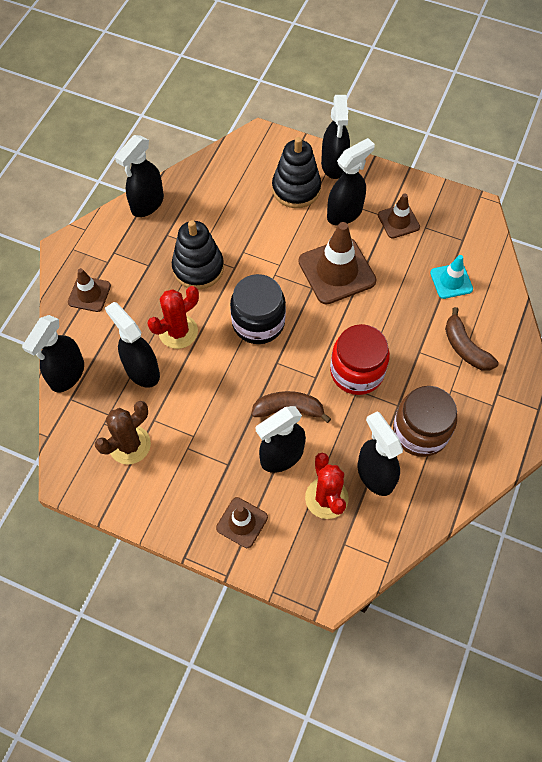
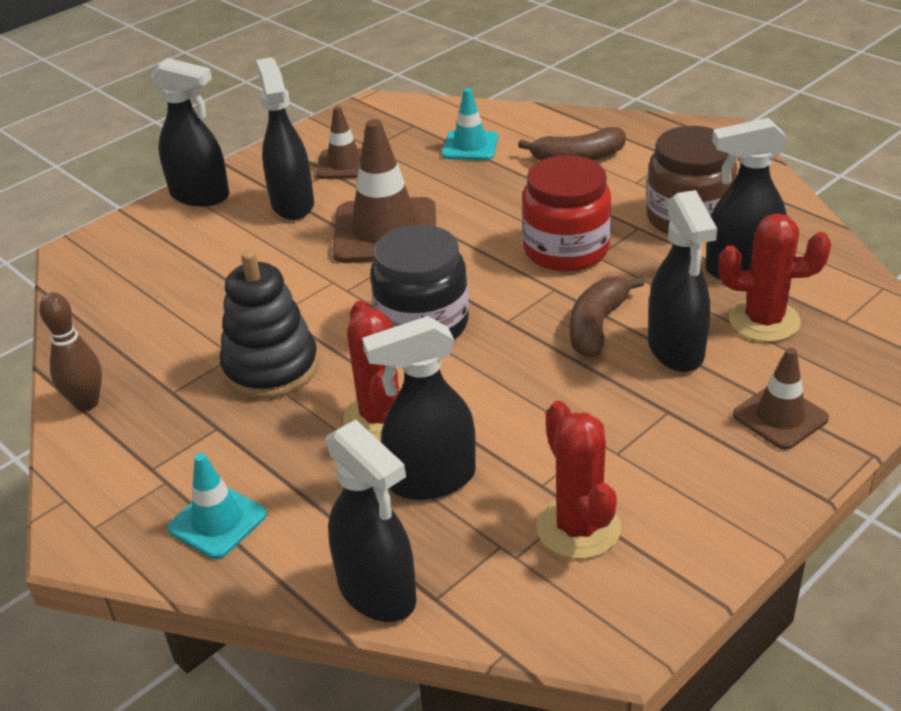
camera: 65 degrees left, 25 degrees down
brown traffic cone [68,268,111,312] -> turquoise traffic cone [167,453,267,559]
brown cactus [95,401,151,465] -> red cactus [537,401,621,559]
black spray bottle [115,135,164,217] -> brown bowling pin [39,292,102,411]
black stacking toy [272,137,321,208] -> none

